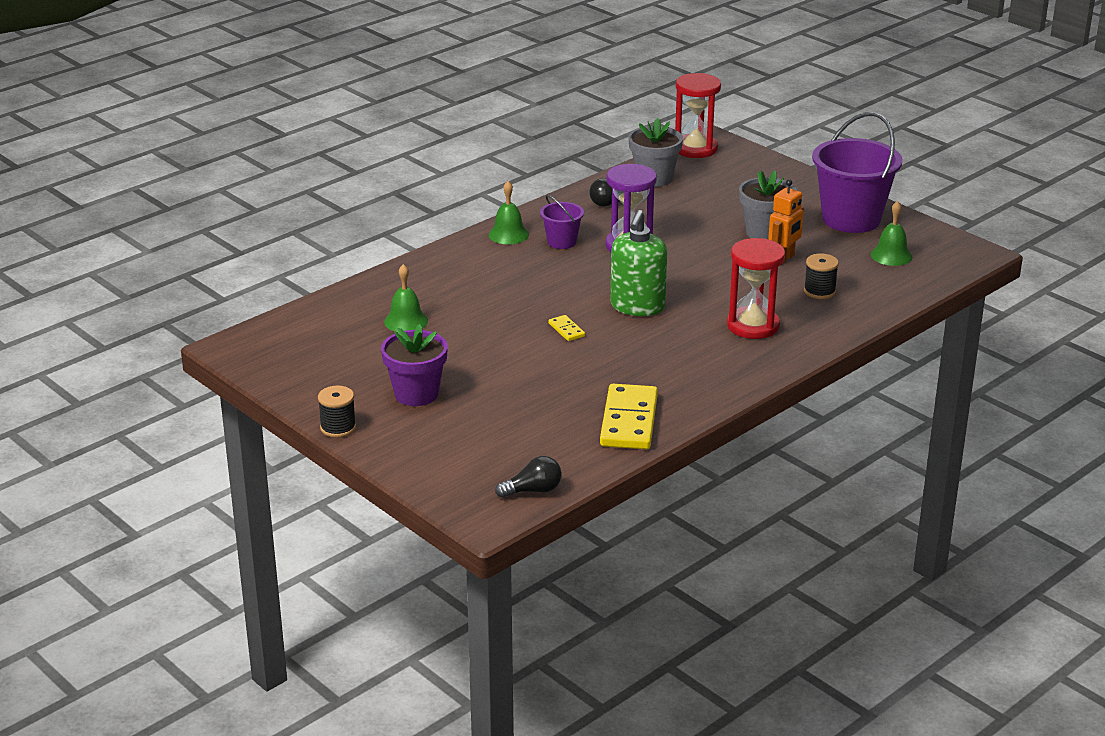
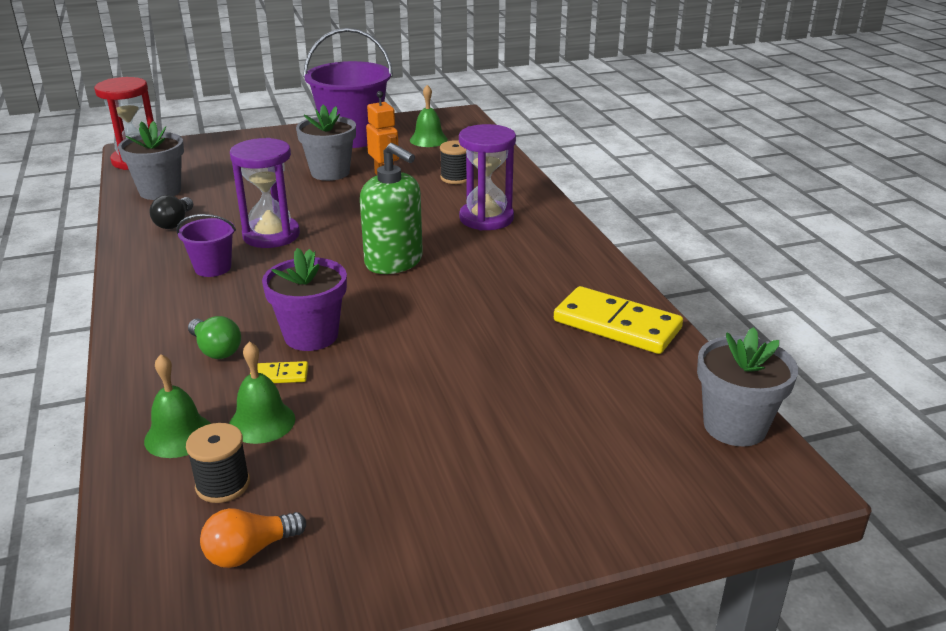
camera: 65 degrees left, 0 degrees up
black spool [318,386,356,438] -> black spool moved to [186,423,250,503]
purple flower pot [381,324,448,406] -> purple flower pot moved to [262,248,347,351]
green bell [489,181,529,244] -> green bell moved to [144,354,211,458]
black light bulb [495,456,562,498] -> grey flower pot [697,327,798,446]
yellow domino [548,315,585,341] -> yellow domino moved to [250,361,308,383]
red hourglass [727,238,785,339] -> purple hourglass [459,124,516,231]
none -> green light bulb [188,316,241,359]
none -> orange light bulb [200,508,306,568]

